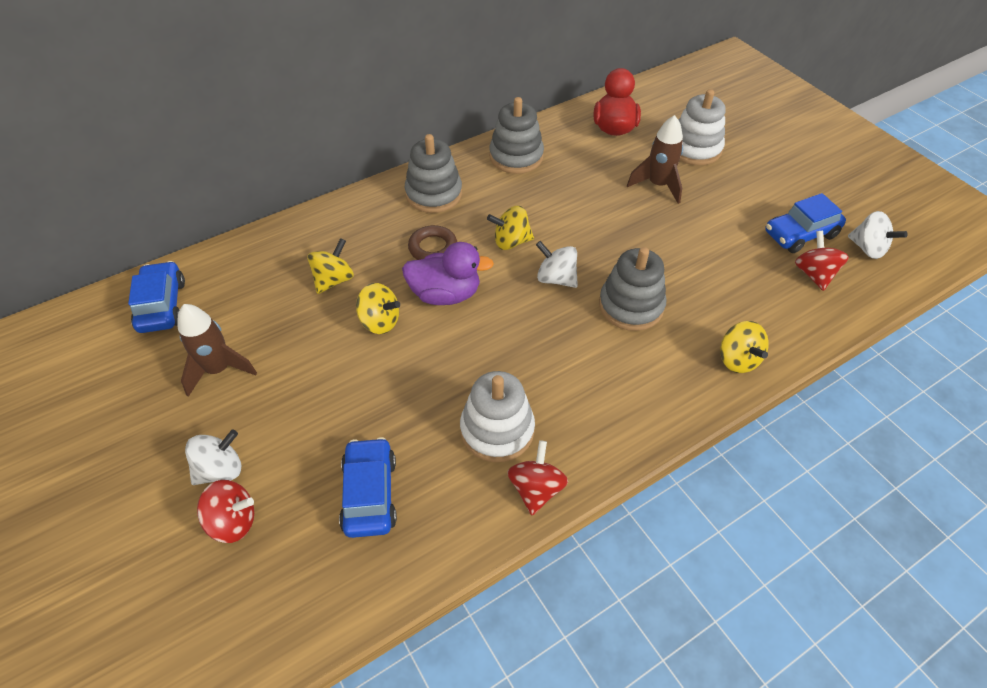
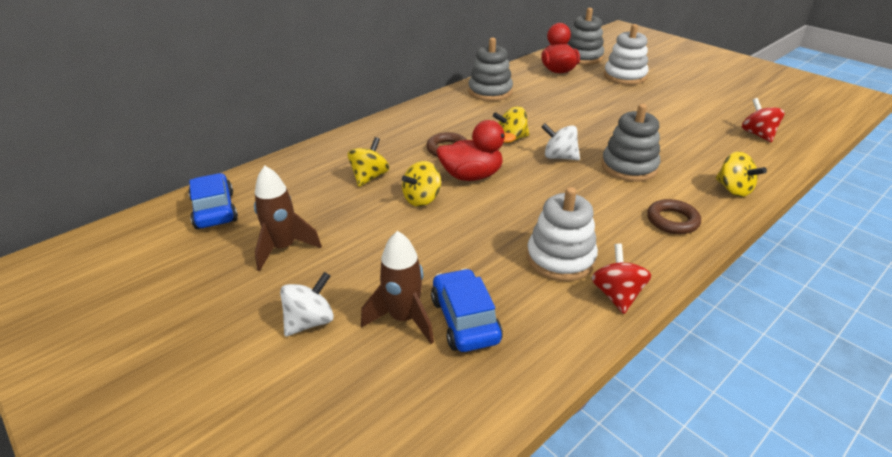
camera: 10 degrees left, 15 degrees down
red spinning top [197,480,254,543] -> none
yellow spinning top [356,283,400,334] -> yellow spinning top turned 120 degrees clockwise [402,161,441,207]
purple duck [402,242,494,305] -> red duck [436,120,516,181]
grey stacking toy [404,134,462,213] -> grey stacking toy moved to [567,8,604,65]
brown rocket [627,115,683,204] -> brown rocket moved to [361,231,434,344]
blue car [765,193,846,253] -> none
white spinning top [848,211,908,259] -> none
none -> brown ring [647,199,701,234]

